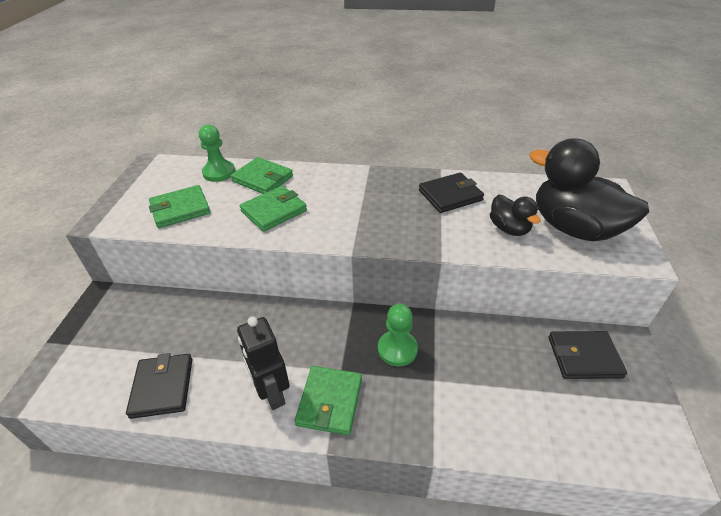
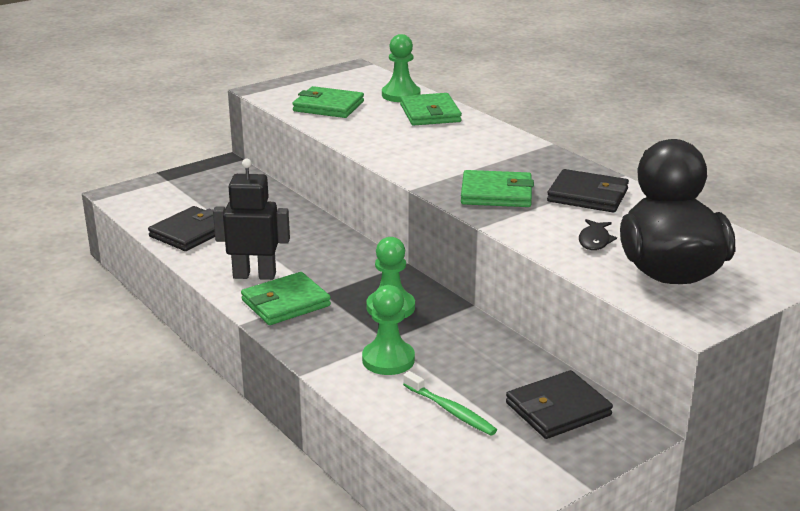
camera: 45 degrees right, 15 degrees down
black robot [237,316,290,410] -> black robot turned 75 degrees clockwise [213,159,290,280]
green wallet [240,186,307,232] -> green wallet moved to [461,170,534,207]
black duck [490,194,541,236] -> black fish [579,219,617,250]
black wallet [548,331,627,379] -> black wallet turned 75 degrees counterclockwise [506,370,613,439]
none -> green pawn [362,285,415,375]
none -> green toothbrush [403,371,497,436]

